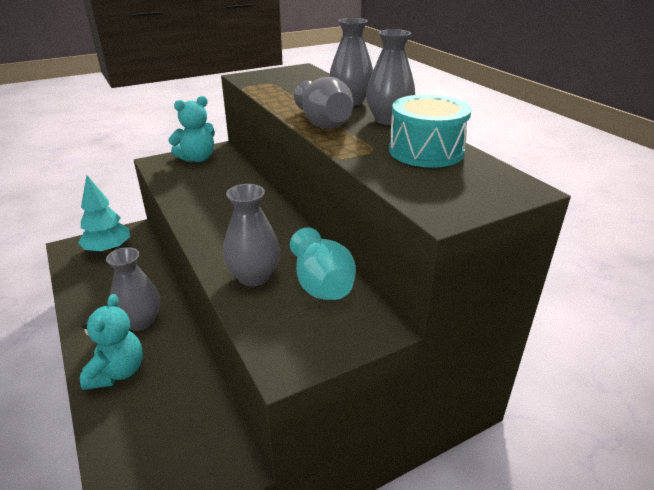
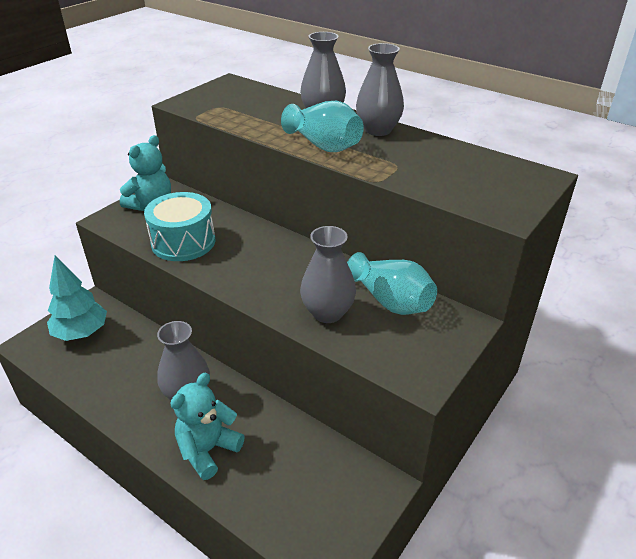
camera: 25 degrees left, 5 degrees up
turquoise teddy bear [80,294,143,390] -> turquoise teddy bear turned 120 degrees counterclockwise [170,373,245,480]
grey vase [294,77,353,129] -> turquoise vase [281,101,364,152]
turquoise drum [389,94,471,168] -> turquoise drum moved to [144,192,215,261]

